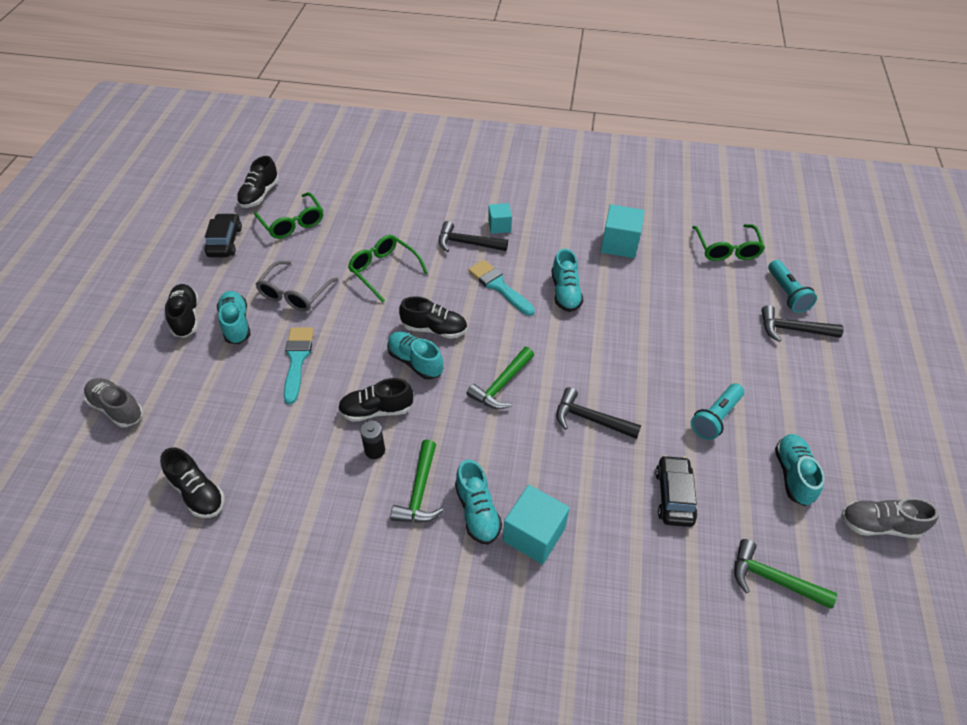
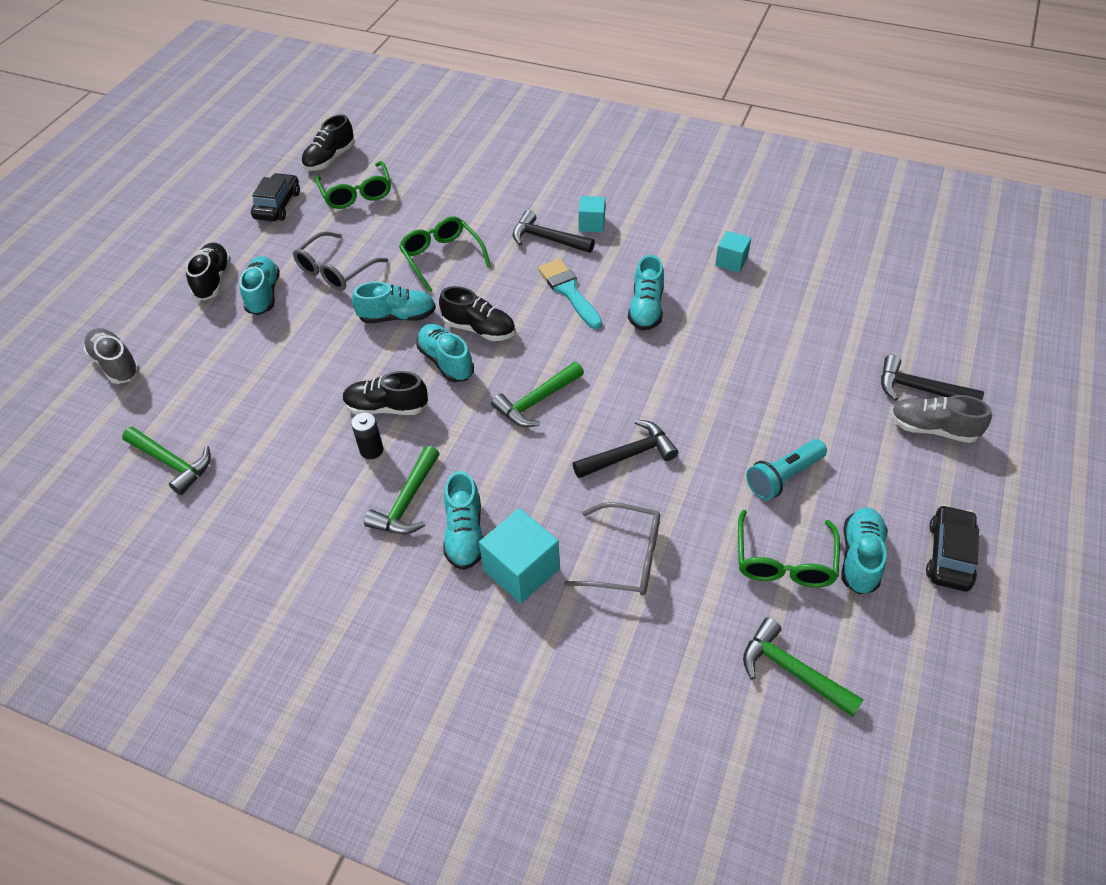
camera: 15 degrees right, 0 degrees up
black shoe [160,447,224,518] -> green hammer [122,427,211,495]
turquoise brush [284,327,314,404] -> none
black hammer [556,387,641,439] -> black hammer turned 120 degrees clockwise [573,419,678,478]
turquoise cube [601,204,645,258] -> turquoise cube [715,231,751,273], size x0.61
black car [655,455,698,527] -> black car moved to [926,505,979,591]
green glasses [692,224,765,261] -> green glasses moved to [738,510,840,588]
turquoise flashlight [768,260,817,313] -> none
grey shoe [841,497,939,538] -> grey shoe moved to [890,395,992,443]
none -> turquoise shoe [352,282,436,324]
none -> grey glasses [564,502,660,596]

